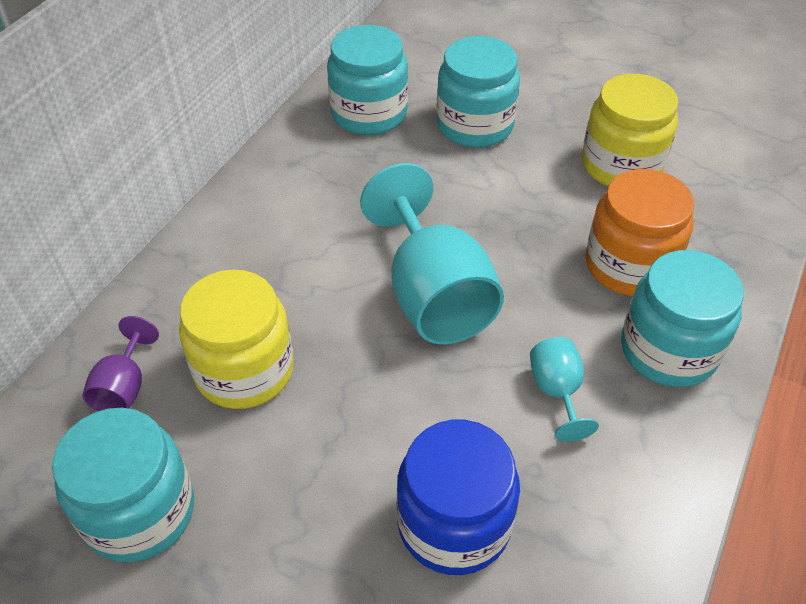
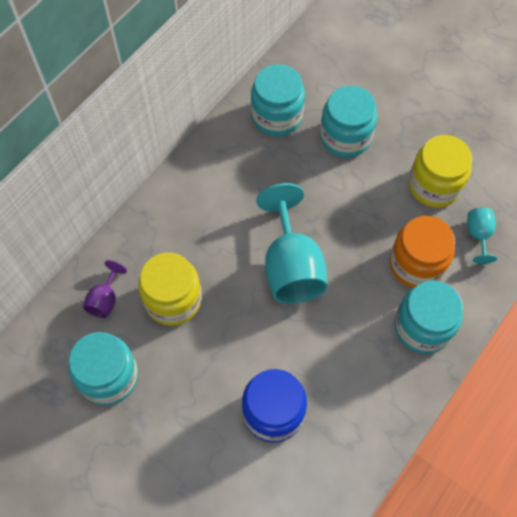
camera: 10 degrees right, 15 degrees up
turquoise goblet [530,337,599,442] -> turquoise goblet moved to [467,208,497,264]

